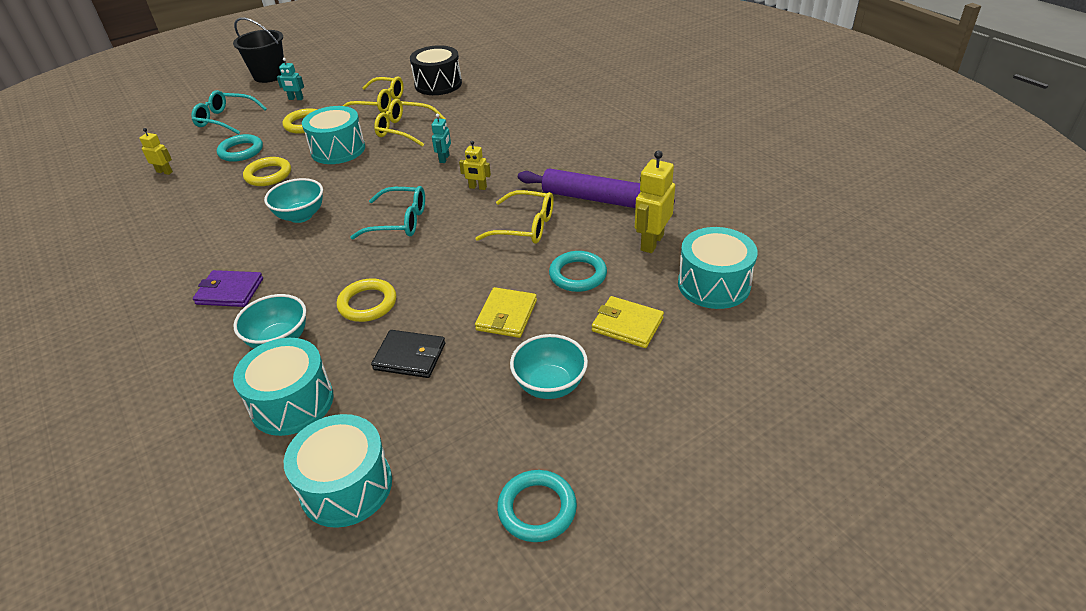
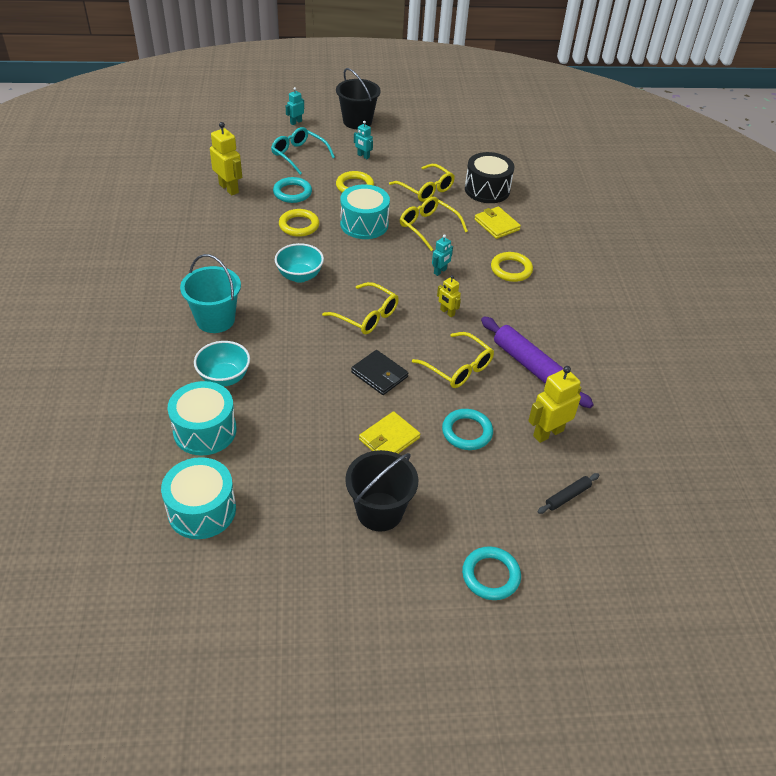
camera: 25 degrees right, 5 degrees up
yellow robot [139,128,173,175] -> yellow robot [210,122,242,196], size x1.77
purple wallet [193,270,263,307] -> turquoise bucket [180,254,241,333]
yellow ring [337,278,396,322] -> yellow ring moved to [491,252,533,282]
turquoise glasses [351,186,425,239] -> yellow glasses [322,282,399,334]
black wallet [371,330,445,378] -> black wallet moved to [351,350,408,395]
turquoise ring [497,470,577,542] -> turquoise ring moved to [462,546,521,600]
turquoise bowl [510,334,588,399] -> black bucket [345,450,418,532]
yellow wallet [592,296,664,348] -> yellow wallet moved to [474,207,521,239]
turquoise drum [678,227,758,309] -> black rolling pin [537,473,600,514]
none -> turquoise robot [286,87,304,125]

